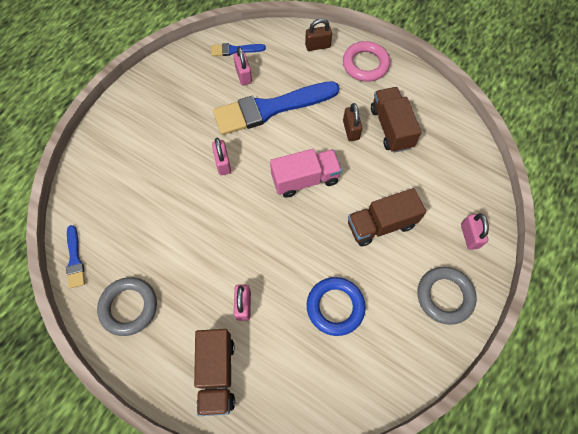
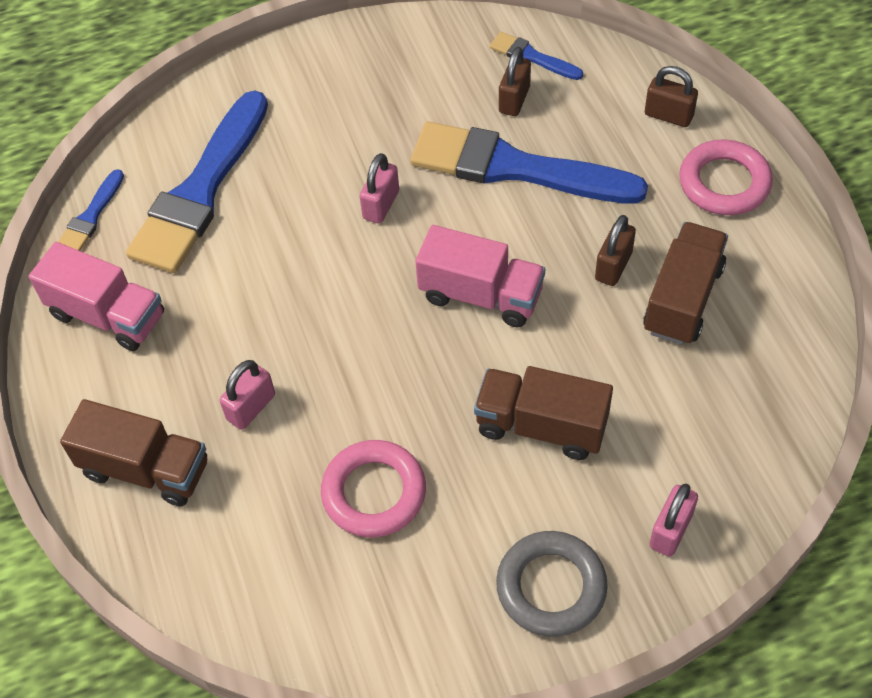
camera: 40 degrees right, 10 degrees down
grey ring [97,277,157,336] -> pink truck [29,242,164,351]
brown truck [194,329,235,416] -> brown truck turned 105 degrees counterclockwise [60,399,207,506]
pink padlock [233,47,252,85] -> brown padlock [499,47,531,116]
blue ring [307,277,366,336] -> pink ring [321,440,426,538]
none -> blue brush [126,90,268,273]

